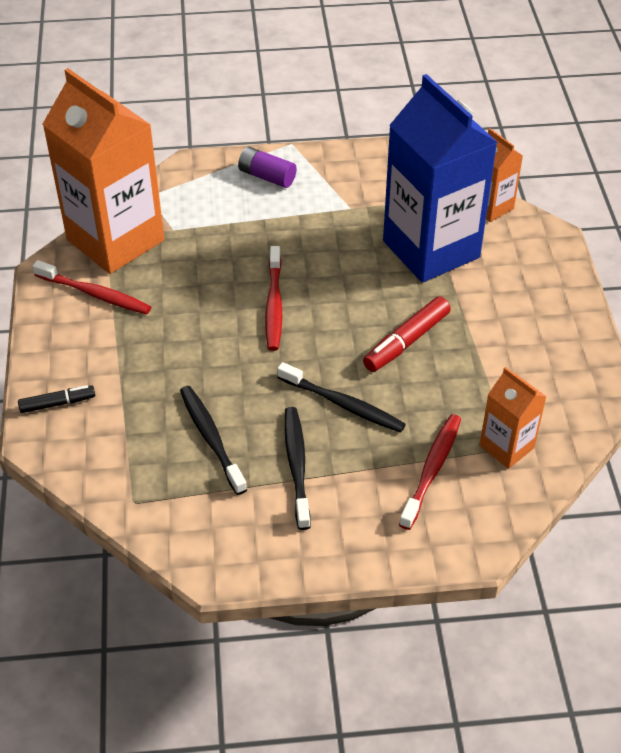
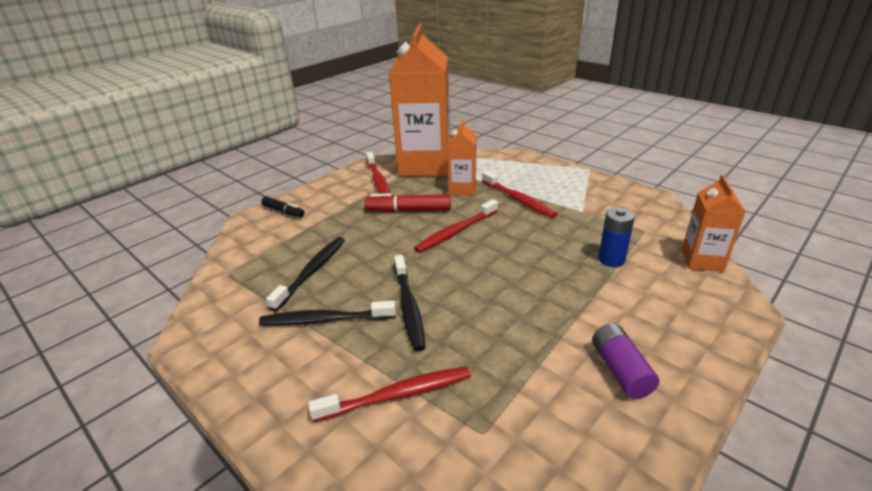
camera: 50 degrees right, 15 degrees down
purple battery [238,147,297,188] -> purple battery moved to [592,324,659,399]
black toothbrush [284,407,311,530] -> black toothbrush turned 135 degrees counterclockwise [259,301,396,326]
red marker [363,296,451,372] -> red marker moved to [365,193,451,212]
blue carton [383,74,498,283] -> blue battery [598,207,635,267]
orange carton [479,367,547,469] -> orange carton moved to [447,119,476,195]
none -> red toothbrush [482,171,557,218]

